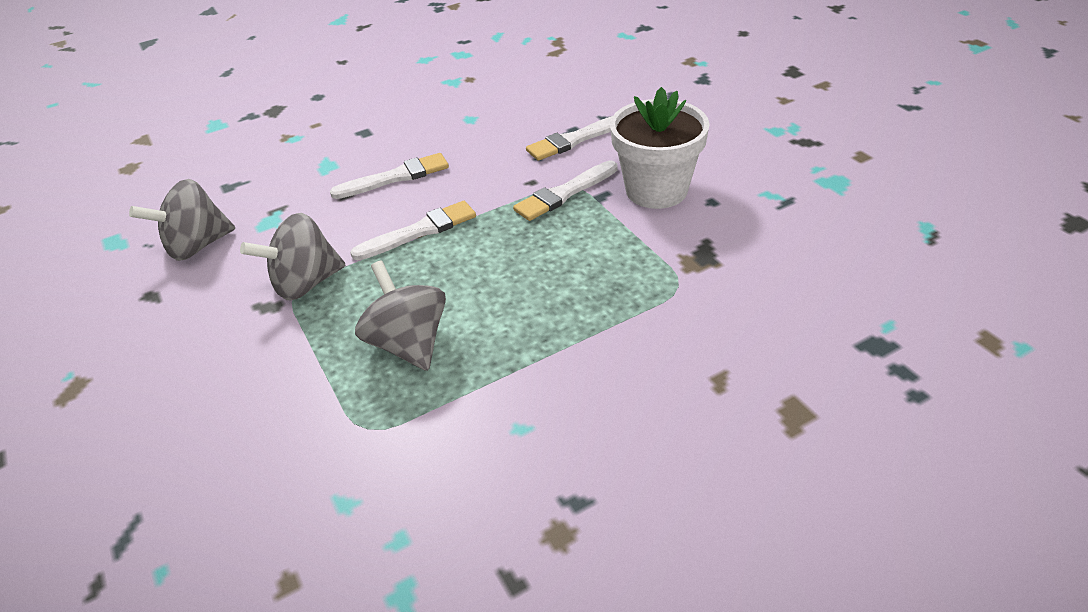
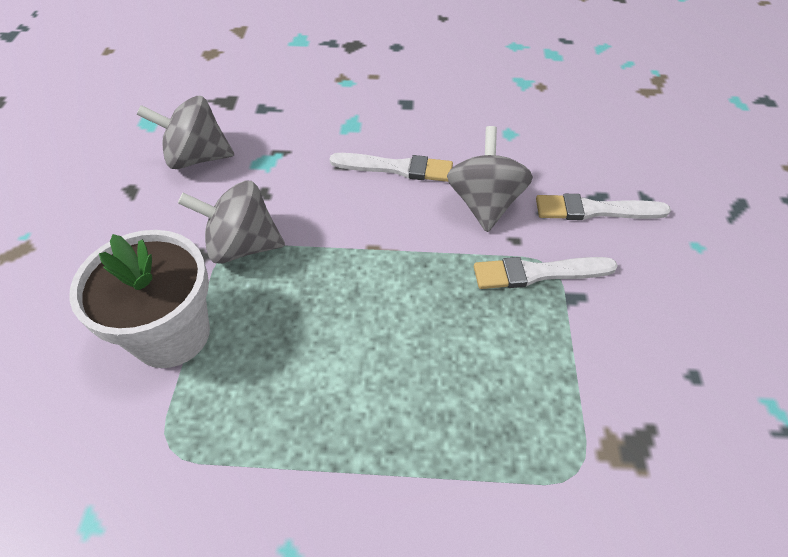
camera: 30 degrees right, 10 degrees up
white brush [350,201,476,260] -> none
grey spinning top [355,261,446,371] -> grey spinning top moved to [447,126,533,232]
white flower pot [610,87,710,209] -> white flower pot moved to [69,230,210,368]

